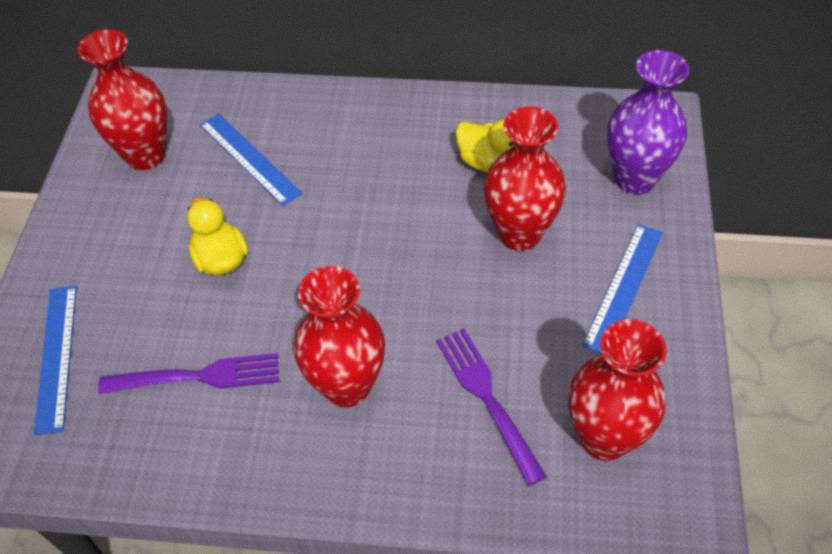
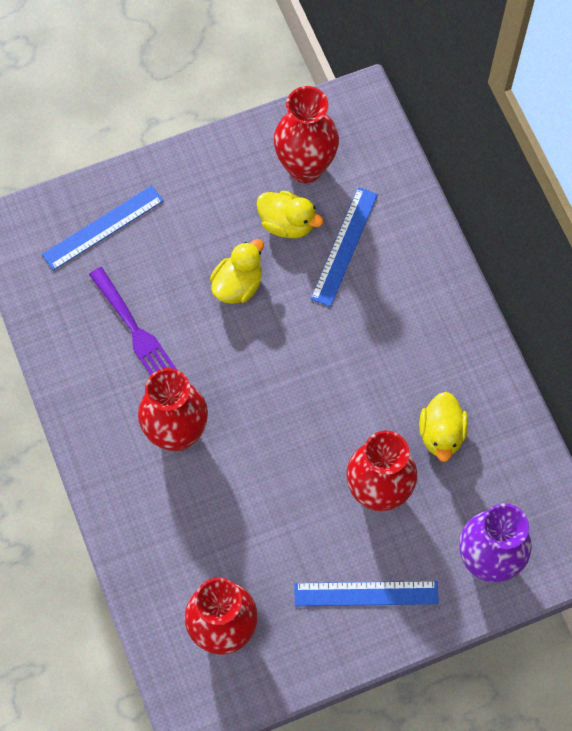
camera: 60 degrees right, 15 degrees up
purple fork [436,328,547,486] -> none
none -> yellow duck [257,190,324,239]

